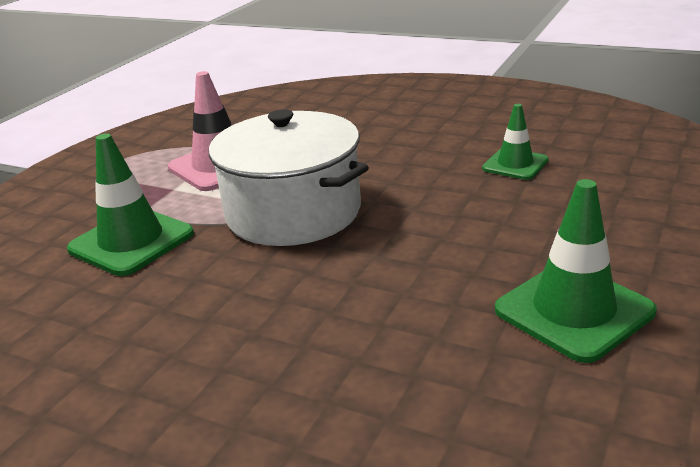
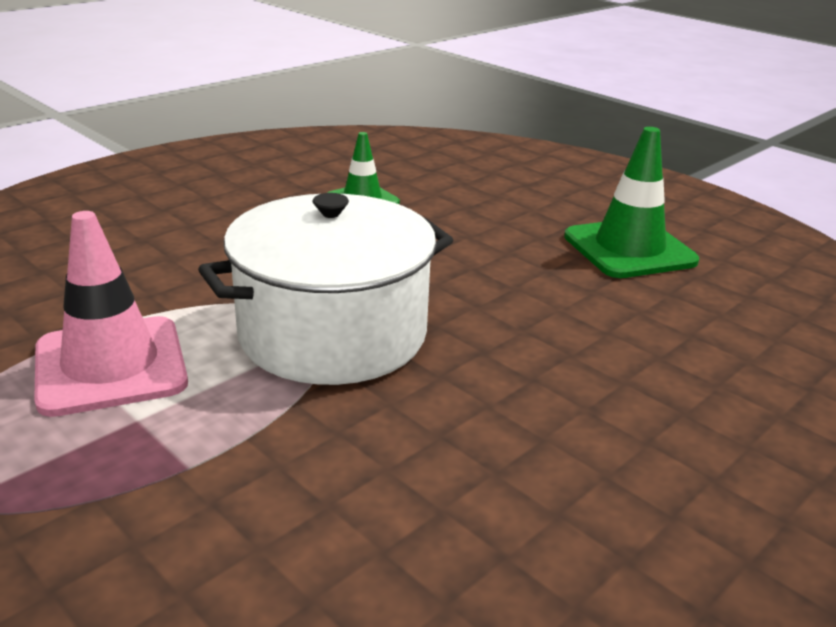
camera: 75 degrees left, 0 degrees up
green traffic cone [67,133,194,276] -> none

